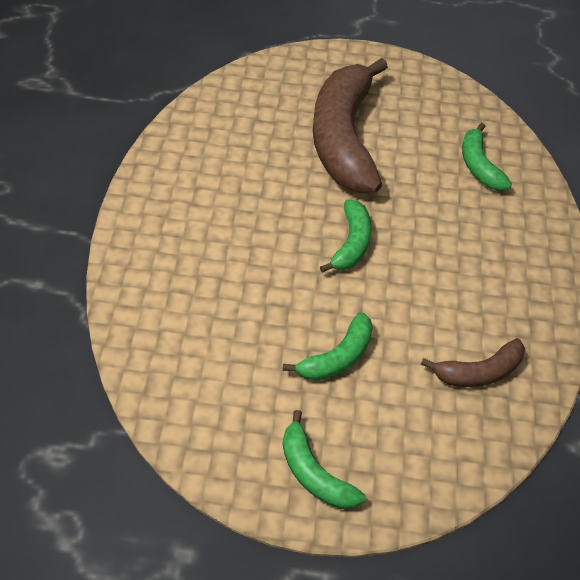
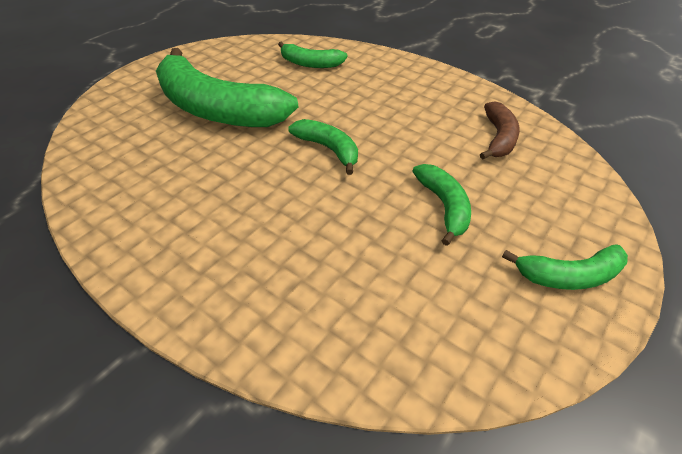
camera: 55 degrees left, 5 degrees down
brown banana [313,58,388,192] -> green banana [156,48,298,127]

